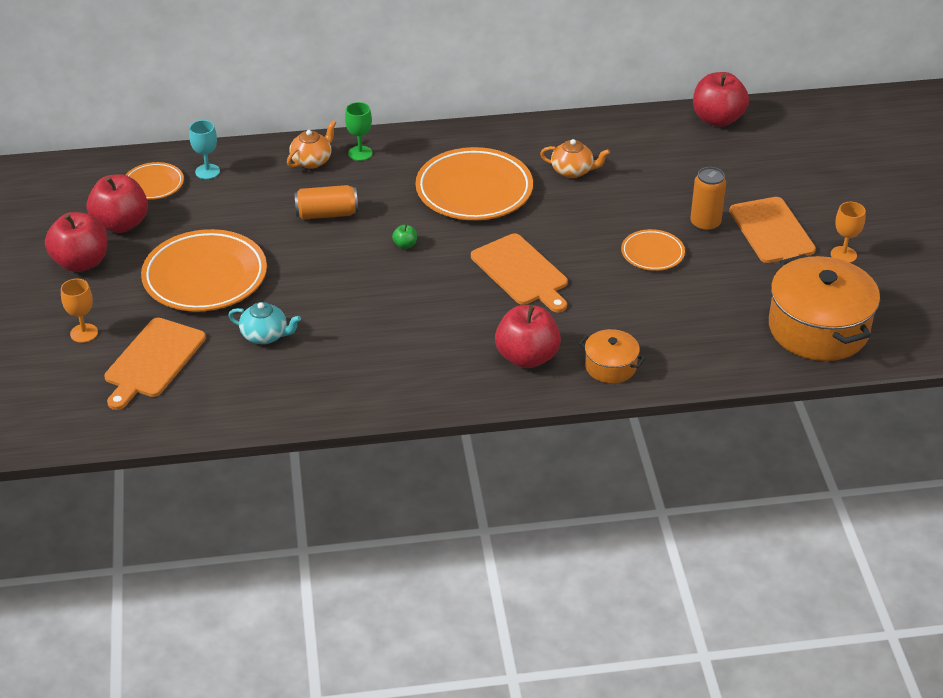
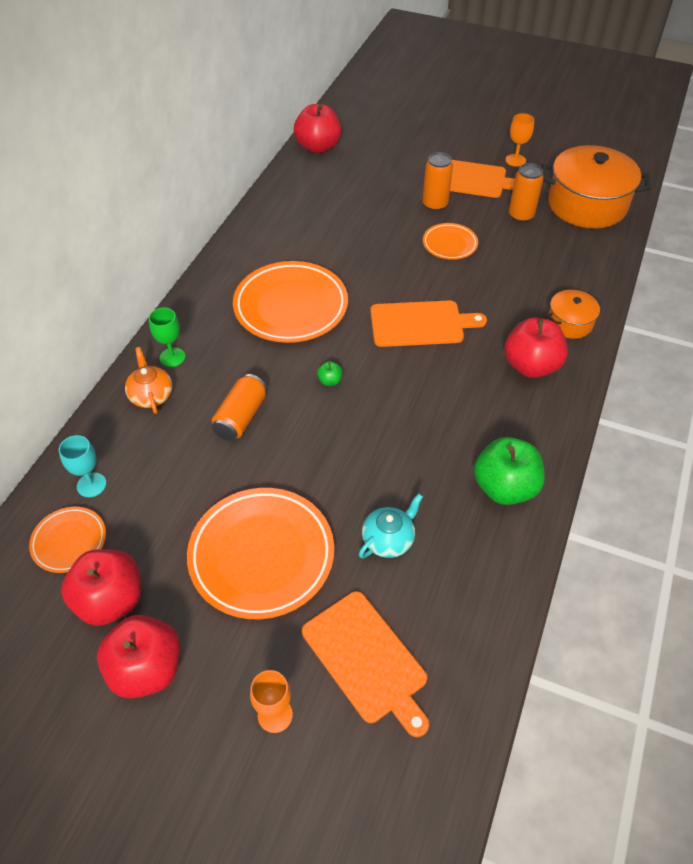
camera: 60 degrees left, 10 degrees up
orange teapot [540,139,610,178] -> none
none -> green apple [474,437,545,505]
none -> orange can [509,163,544,223]

